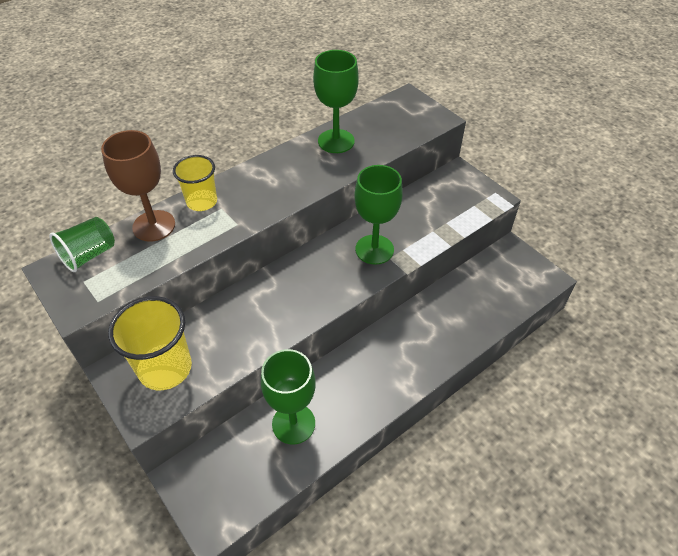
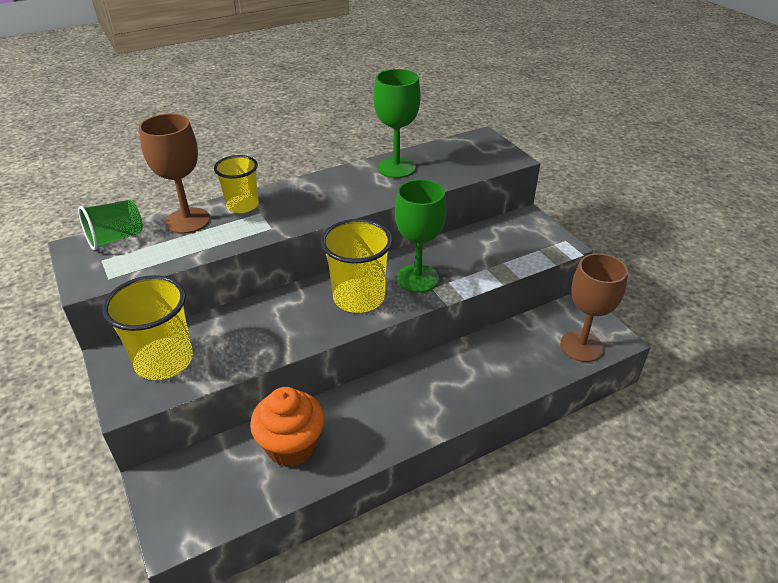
camera: 10 degrees right, 10 degrees down
green goblet [261,349,316,444] -> orange cupcake [250,387,325,467]
none -> yellow cup [321,219,392,313]
none -> brown goblet [560,253,628,362]

